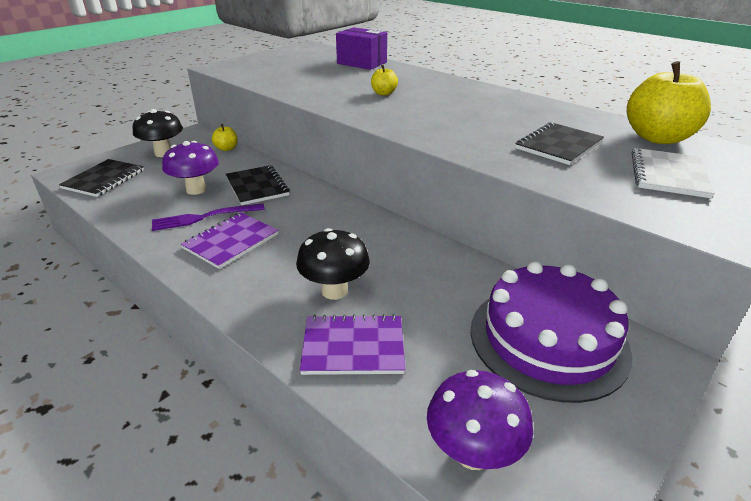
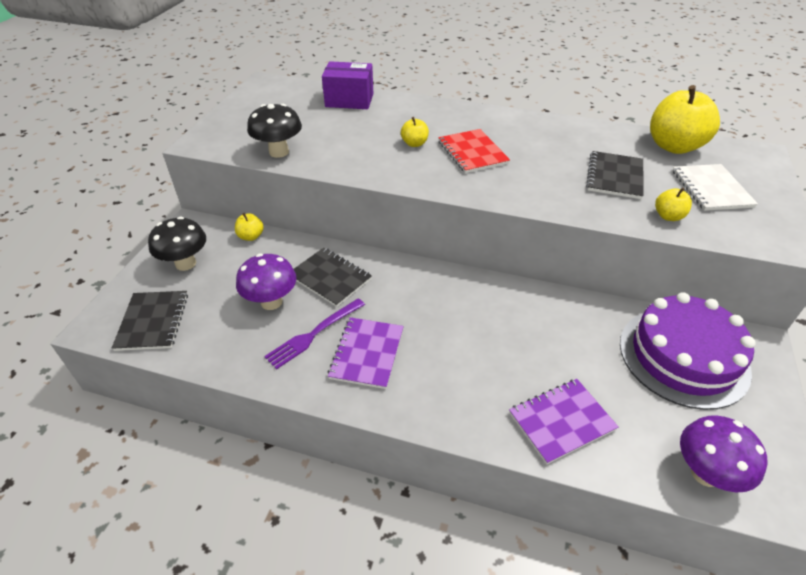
camera: 25 degrees left, 10 degrees up
black mushroom [296,228,370,300] -> black mushroom moved to [247,104,302,158]
none -> red notebook [438,129,510,173]
none -> yellow apple [655,188,692,221]

